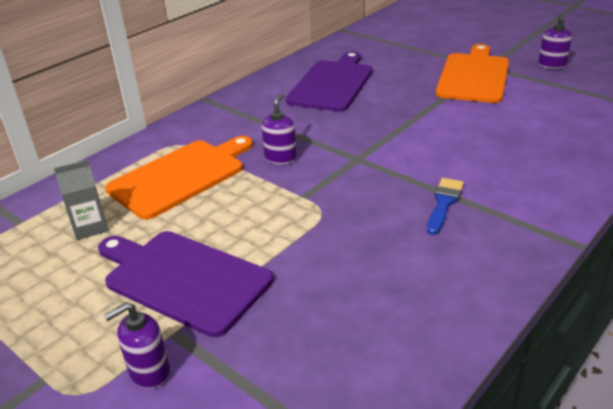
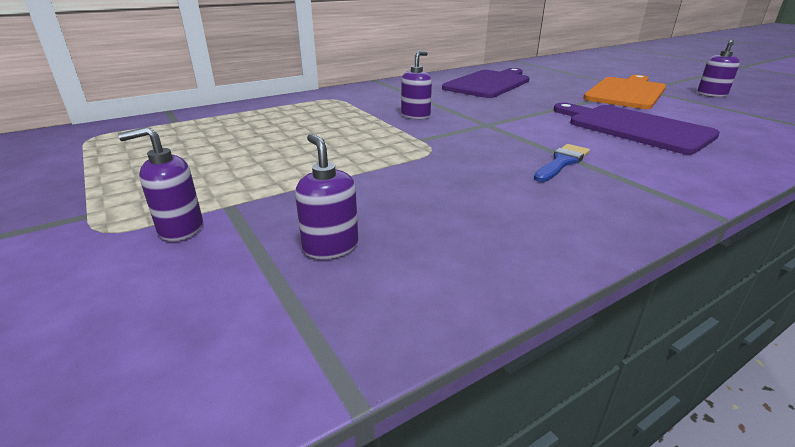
camera: 15 degrees right, 5 degrees down
grey carton [54,160,108,240] -> none
purple cutting board [98,231,273,337] -> purple cutting board moved to [554,103,720,154]
orange cutting board [105,136,253,220] -> none
none -> purple soap dispenser [295,134,358,259]

